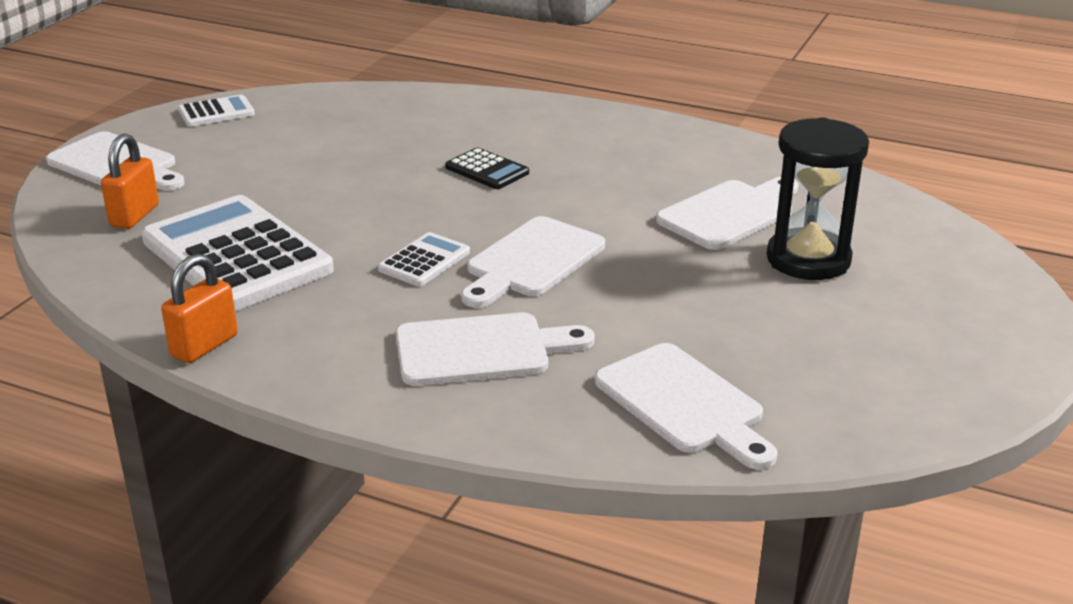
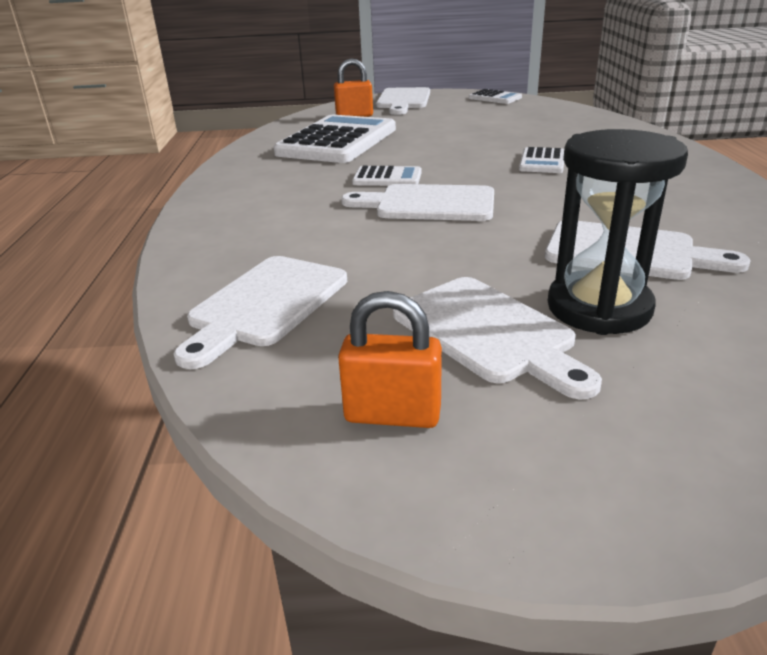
camera: 65 degrees right, 0 degrees up
orange padlock [161,254,238,363] -> orange padlock moved to [338,291,442,428]
white cutting board [396,312,594,386] -> white cutting board moved to [393,277,602,399]
black calculator [445,148,529,189] -> white calculator [519,147,564,173]

